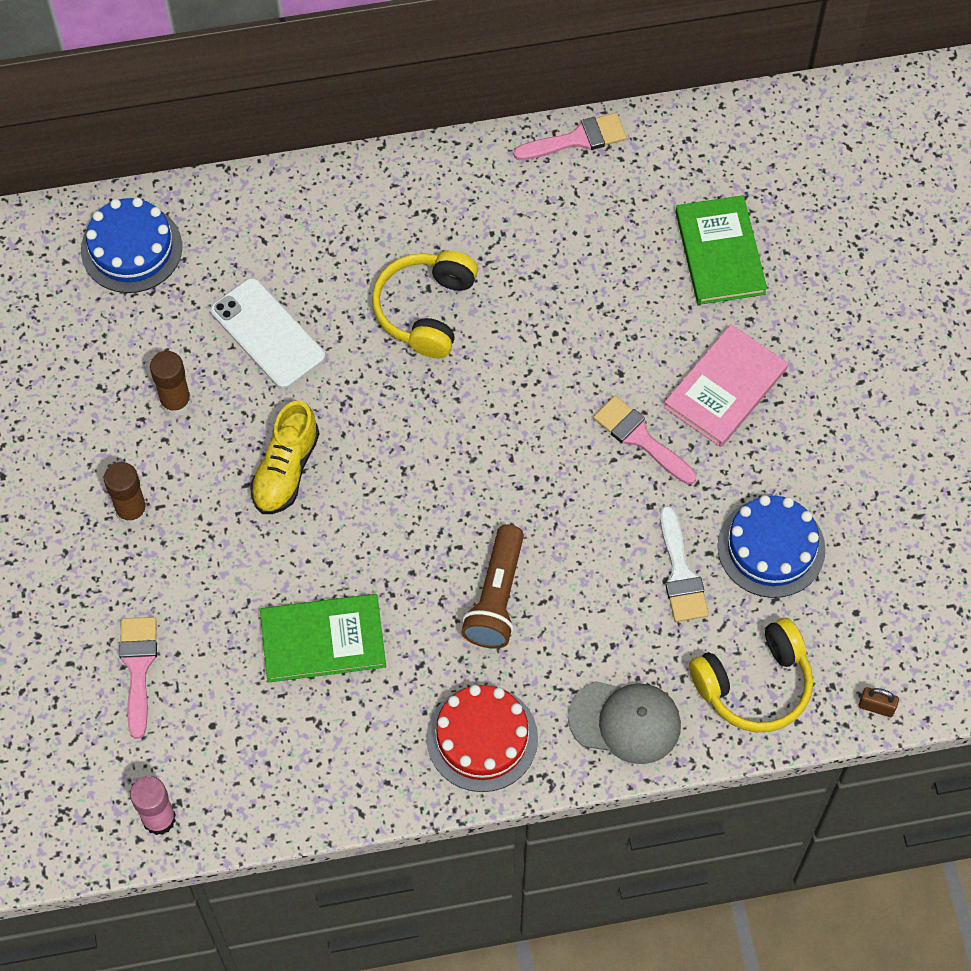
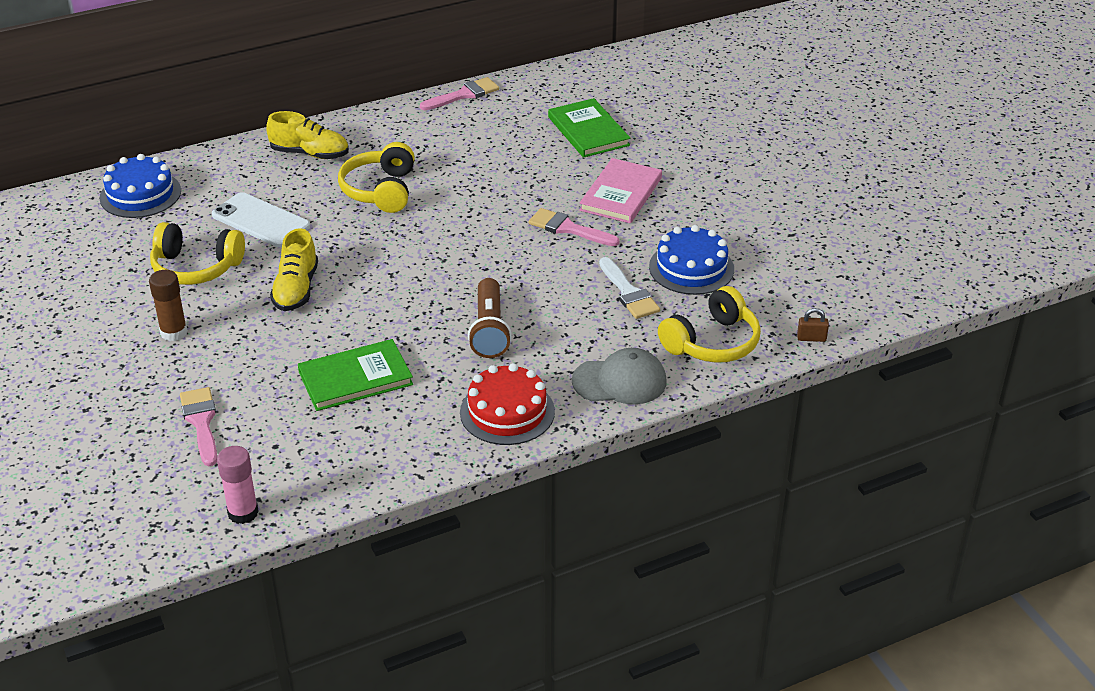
camera: 15 degrees left, 25 degrees down
brown glue stick [150,351,192,416] -> yellow headphones [150,222,245,285]
none -> yellow shoe [266,111,349,159]

